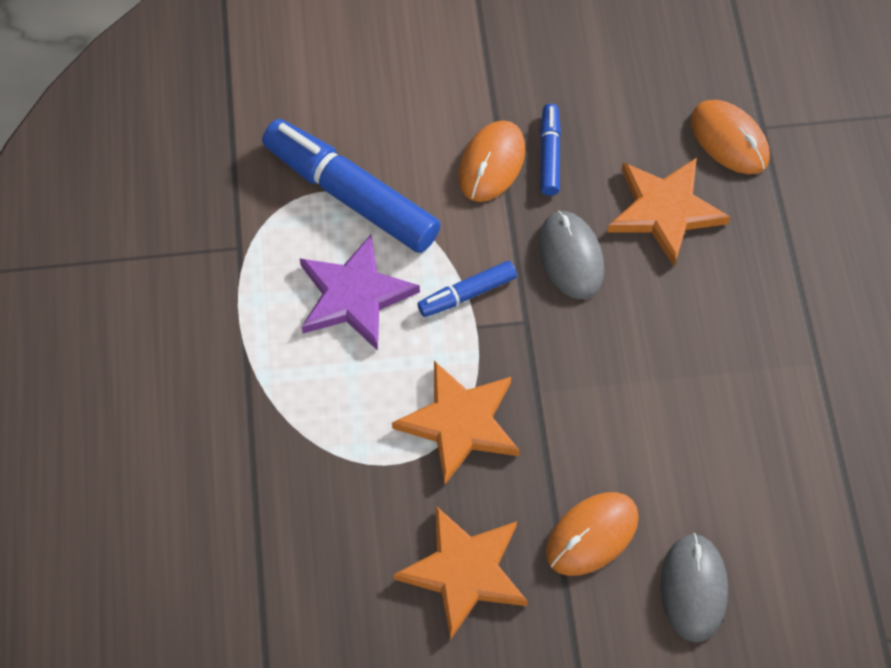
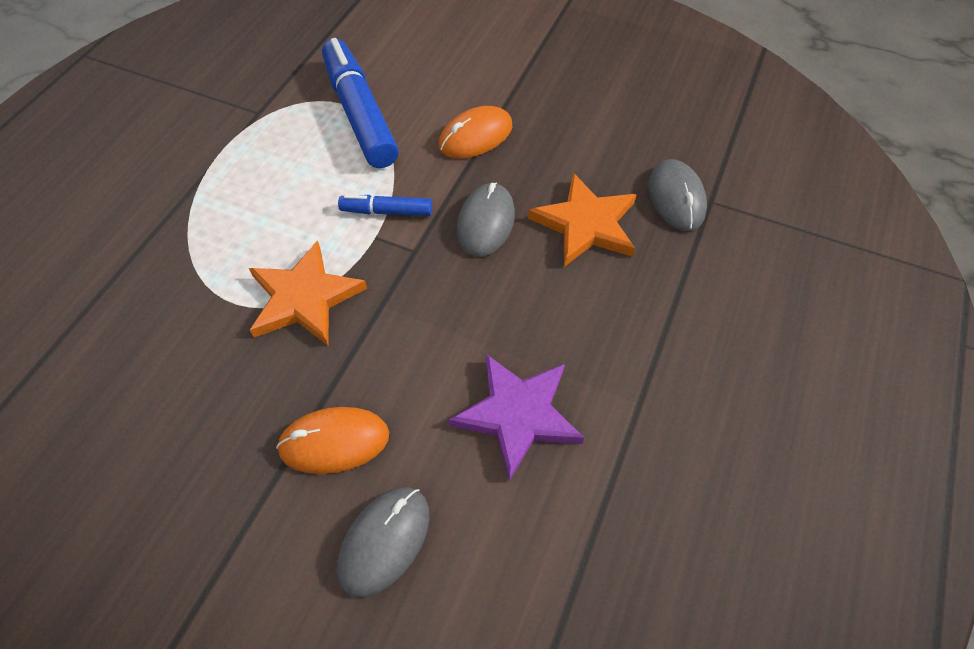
camera: 30 degrees right, 5 degrees down
purple star [299,234,420,351] -> purple star moved to [449,354,584,481]
orange star [394,506,528,640] -> none
blue marker [540,104,561,196] -> none
orange mouse [691,100,770,174] -> grey mouse [648,159,707,231]

